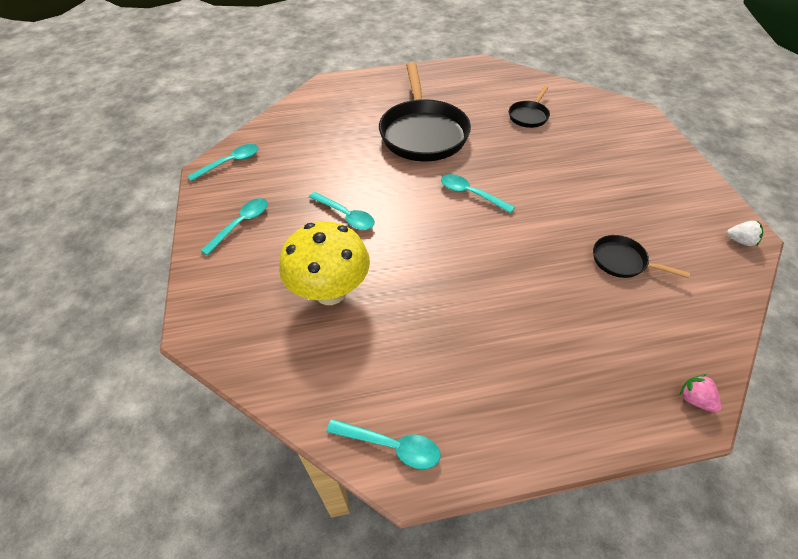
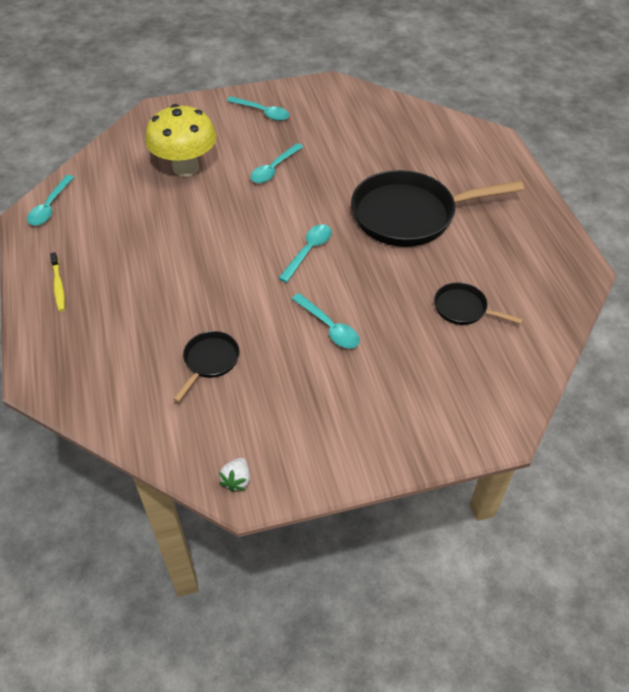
camera: 85 degrees right, 0 degrees up
turquoise spoon [188,144,259,181] -> turquoise spoon moved to [292,293,360,349]
pink strawberry [680,374,721,413] -> none
none -> yellow toothbrush [50,252,65,311]

